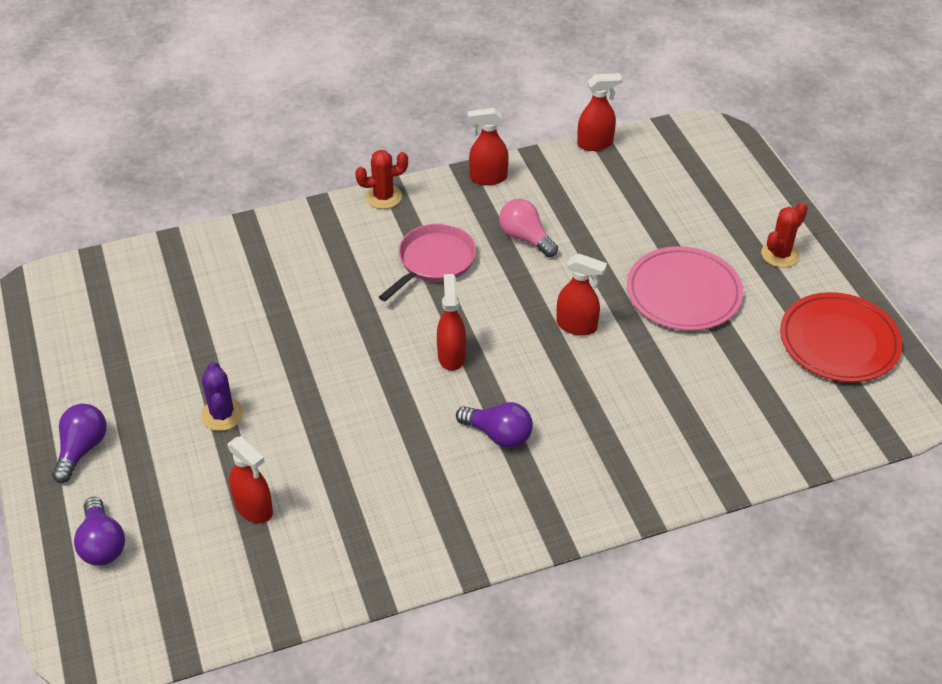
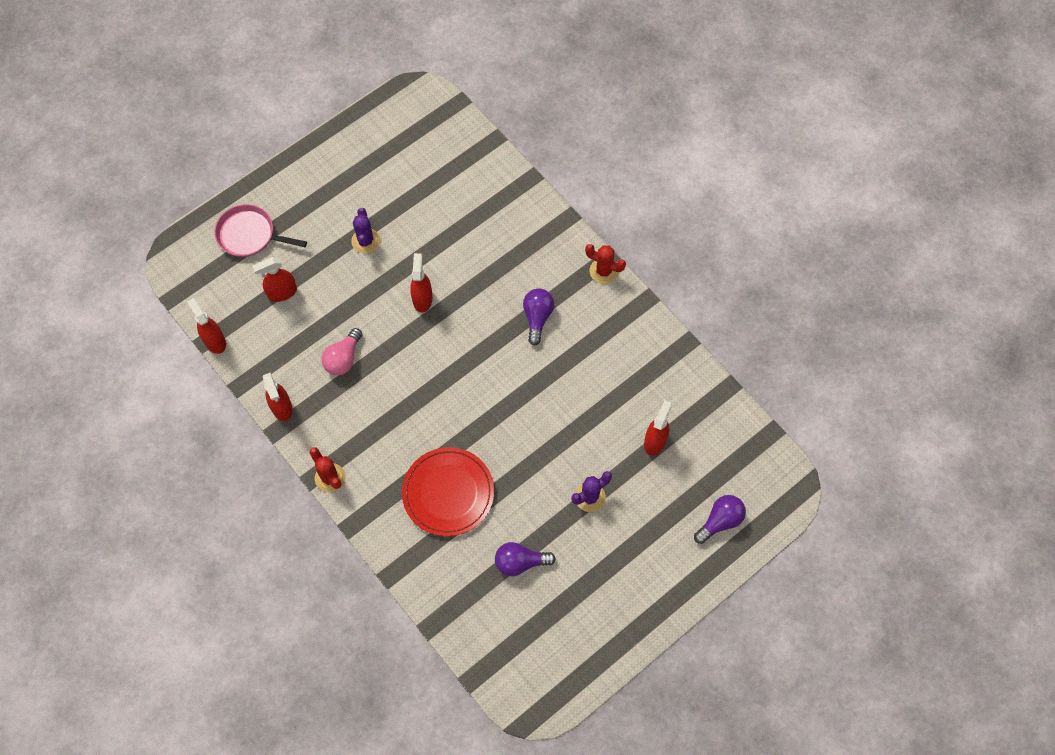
camera: 110 degrees left, 20 degrees up
purple light bulb [52,404,107,483] -> purple light bulb moved to [495,542,556,576]
pink pan [379,223,476,301] -> pink pan moved to [214,204,307,257]
red spray bottle [437,274,466,371] -> red spray bottle moved to [252,257,297,302]
pink plate [627,246,743,331] -> purple cactus [351,208,380,254]
red cactus [761,202,808,268] -> red cactus moved to [585,244,626,284]
red plate [780,292,902,382] -> red plate moved to [402,447,494,536]

